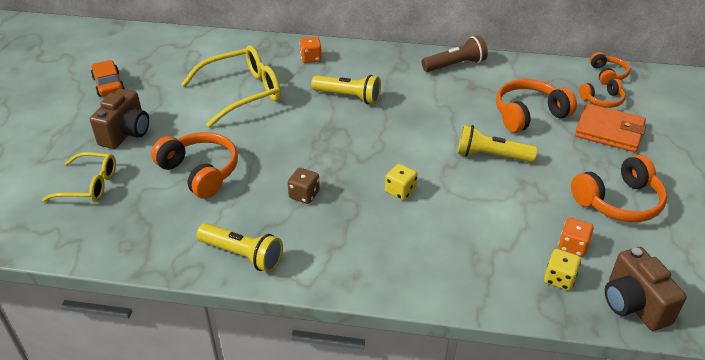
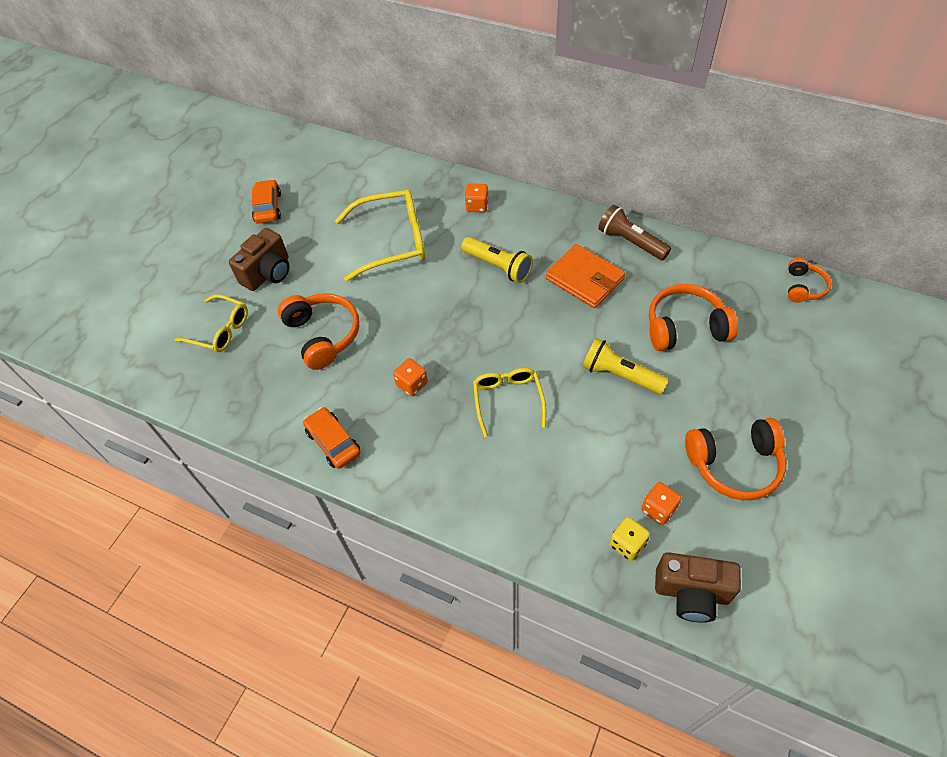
camera: 20 degrees right, 15 degrees up
yellow flashlight [197,223,283,272] -> orange car [303,407,360,469]
brown dice [288,168,320,204] -> orange dice [393,358,428,397]
yellow dice [385,164,418,200] -> yellow glasses [473,368,546,437]
brown flashlight [422,36,488,72] -> brown flashlight turned 135 degrees counterclockwise [598,205,671,260]
orange wallet [575,103,646,152] -> orange wallet moved to [546,244,625,308]
orange headphones [579,79,626,108] -> none
brown camera [605,247,687,331] -> brown camera turned 75 degrees counterclockwise [655,552,741,623]

